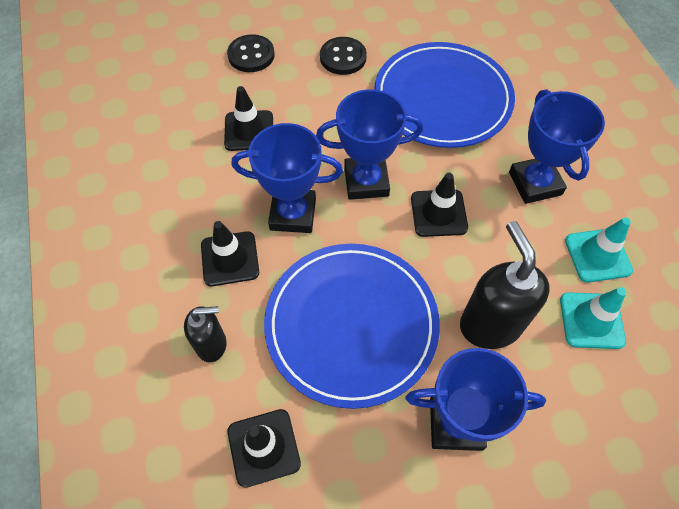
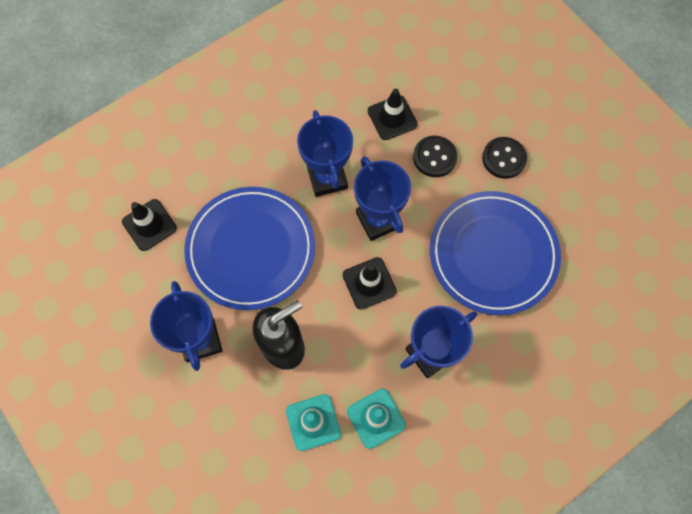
camera: 70 degrees right, 10 degrees up
black soap dispenser [184,306,226,362] -> none
black traffic cone [201,221,259,286] -> none
black button [227,34,275,72] -> black button moved to [413,136,457,177]

